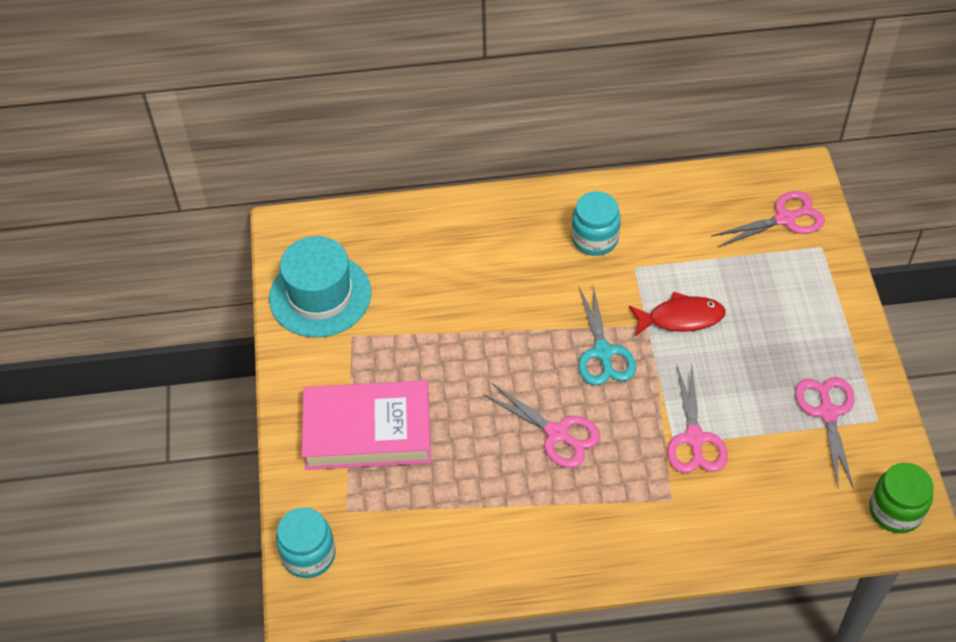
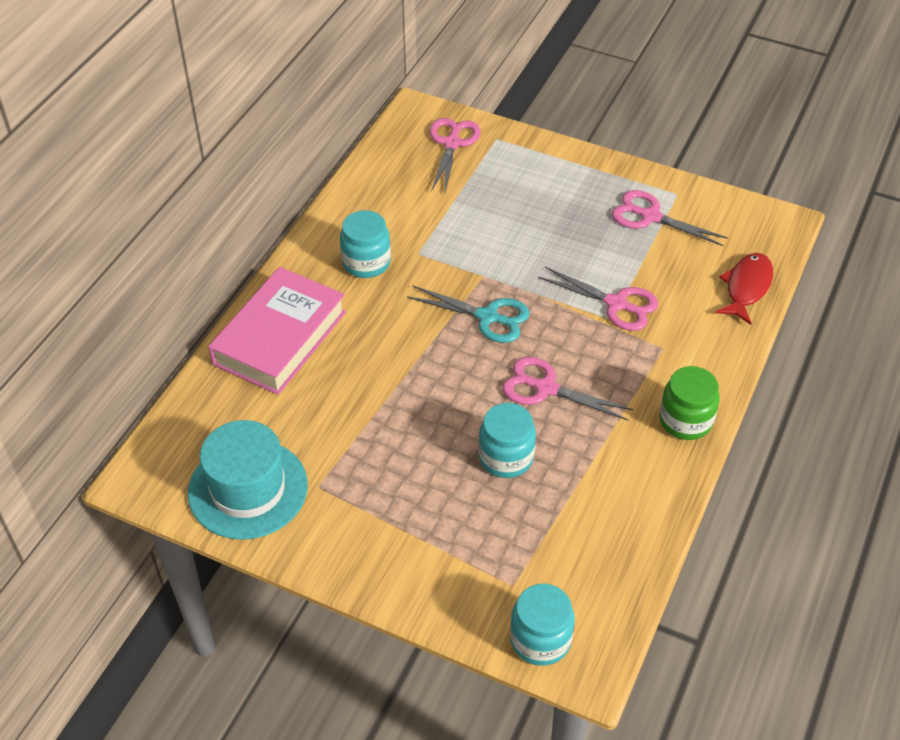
camera: 60 degrees left, 5 degrees down
pink book [302,380,431,470] -> pink book moved to [208,267,346,395]
pink scissors [483,383,600,468] -> pink scissors turned 135 degrees counterclockwise [502,357,634,421]
red fish [629,292,726,336] -> red fish moved to [715,253,773,325]
green jar [869,463,934,533] -> green jar moved to [659,366,719,440]
none -> turquoise jar [478,403,536,478]

